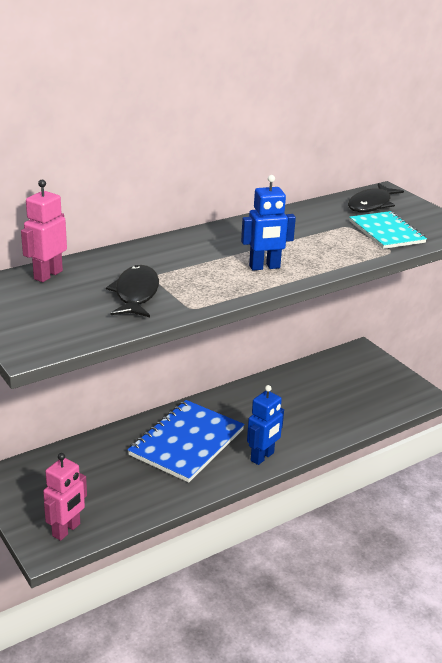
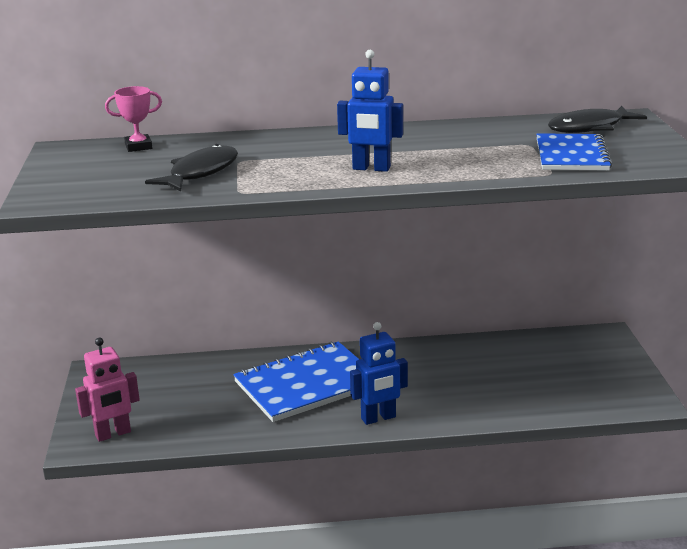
camera: 30 degrees right, 5 degrees down
pink robot [21,180,67,282] -> pink trophy [105,86,162,152]
turquoise notebook [349,211,427,249] -> blue notebook [536,133,612,171]

